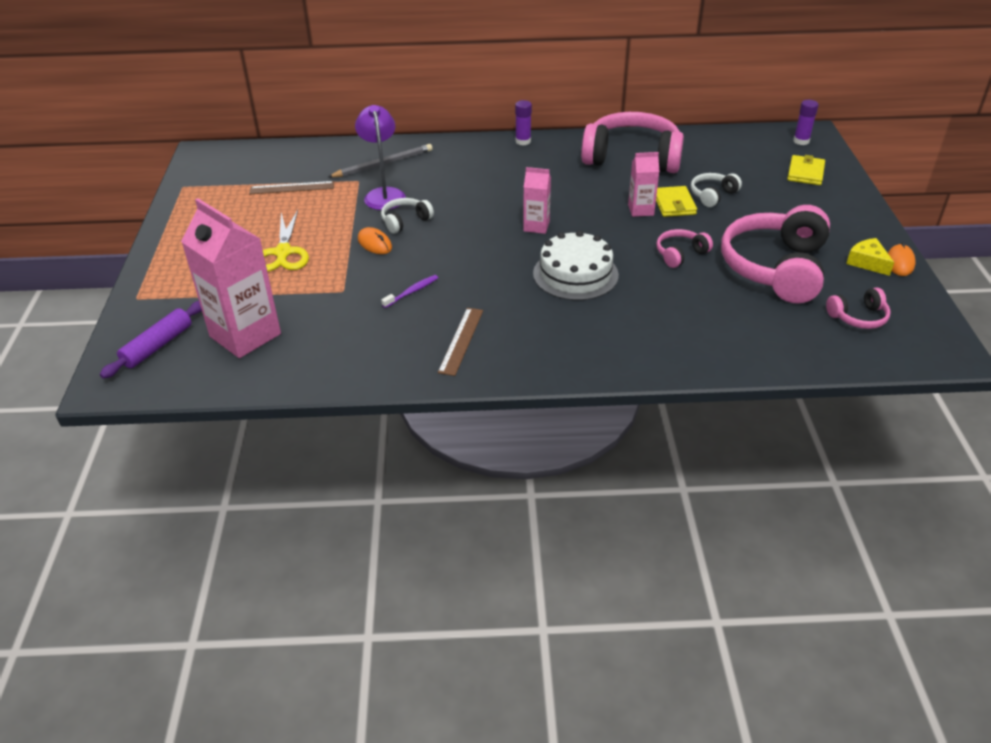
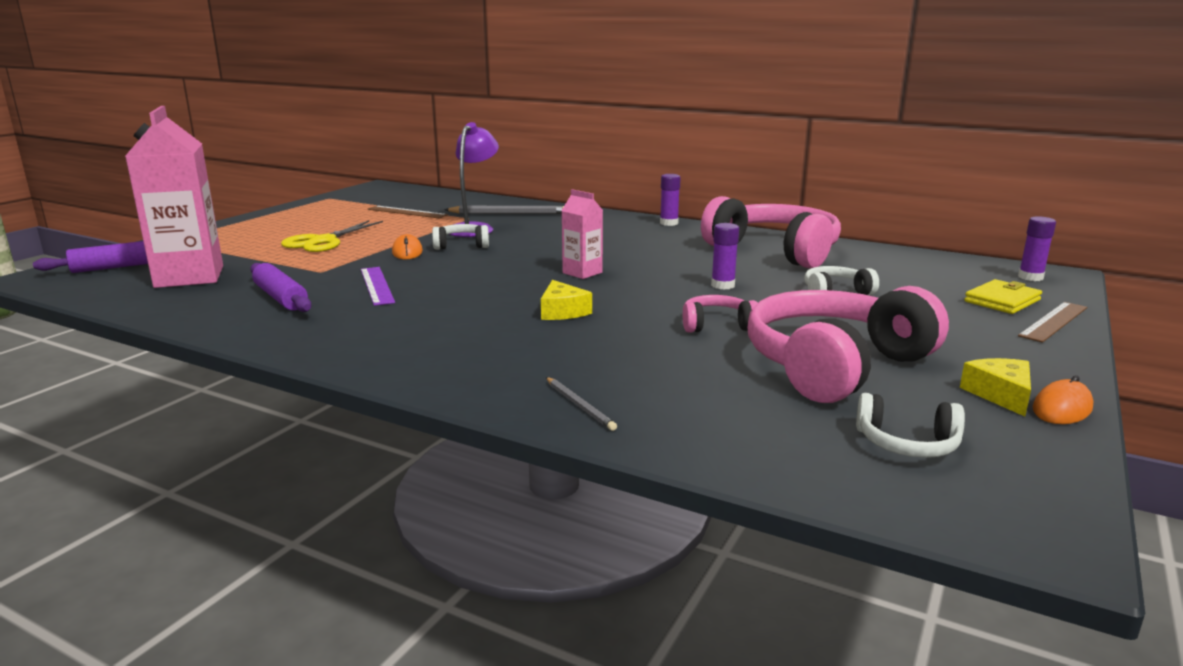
camera: 30 degrees right, 20 degrees down
purple toothbrush [381,275,438,308] -> purple ruler [361,267,395,306]
brown ruler [438,308,483,376] -> brown ruler moved to [1018,302,1087,343]
white cake [533,230,619,301] -> yellow cheese [541,280,592,320]
pink carton [628,152,660,217] -> purple glue stick [711,223,739,290]
yellow wallet [656,186,697,217] -> none
pink headphones [826,288,891,329] -> white headphones [856,393,965,458]
none -> purple rolling pin [250,263,312,312]
none -> grey pencil [546,377,617,431]

